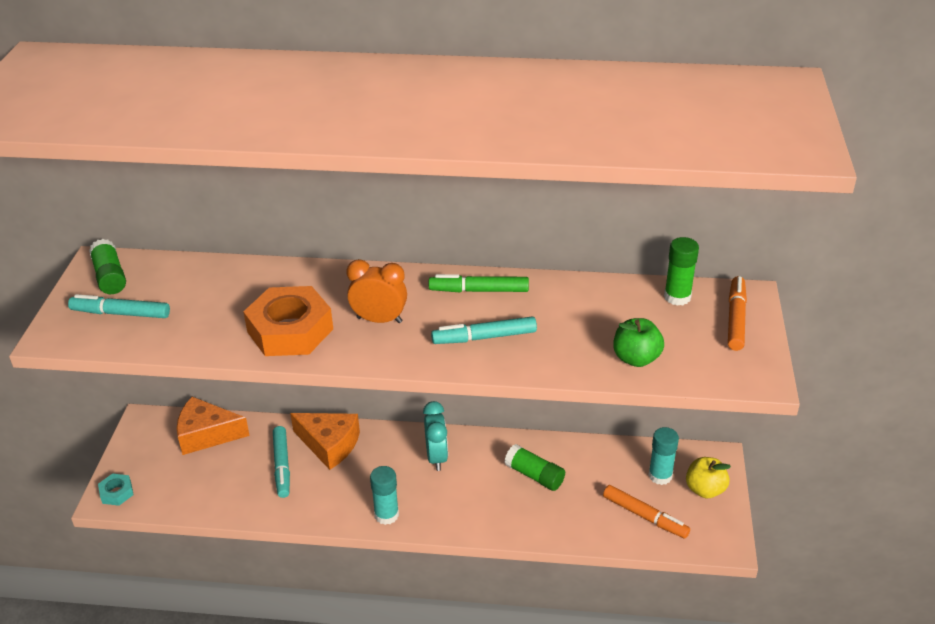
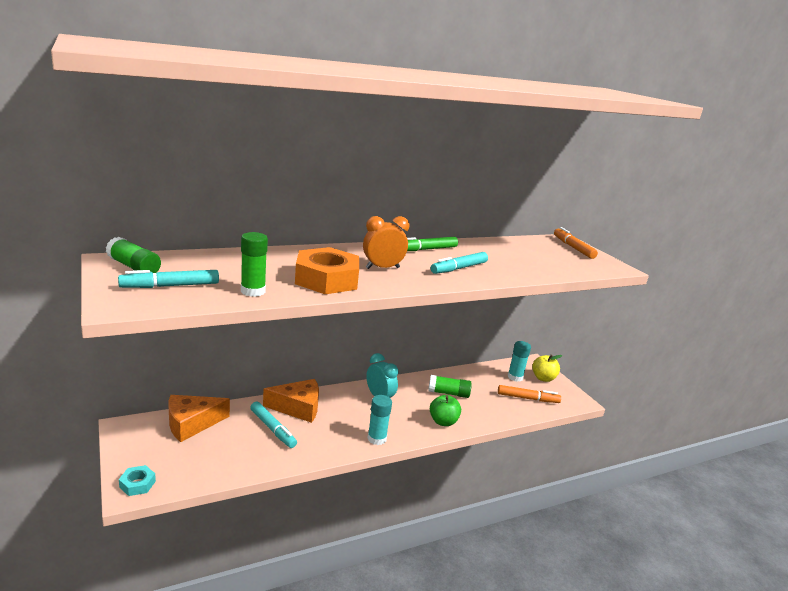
camera: 35 degrees left, 15 degrees down
green apple [613,318,664,367] -> green apple moved to [430,395,461,426]
green glue stick [664,237,699,306] -> green glue stick moved to [241,232,268,297]

